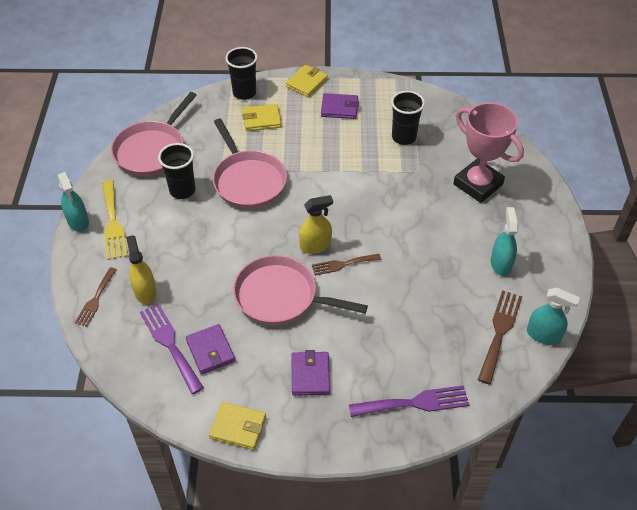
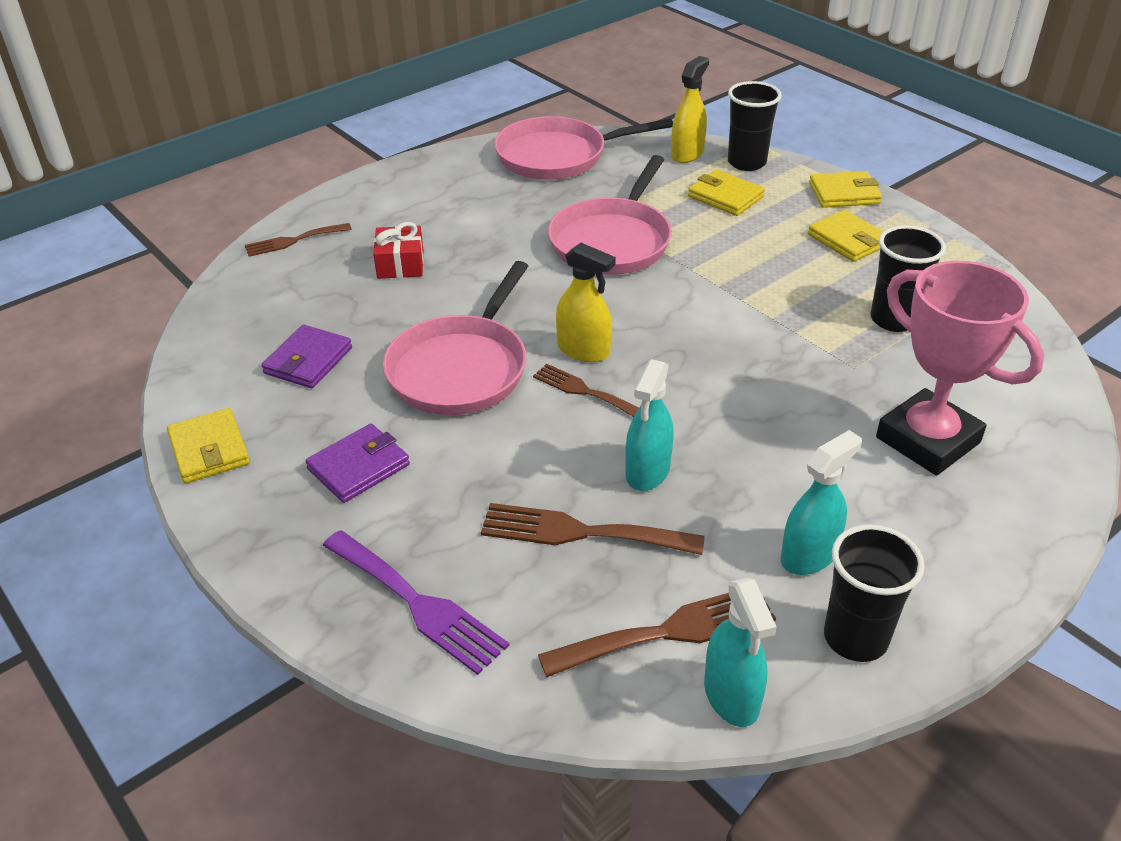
camera: 50 degrees right, 10 degrees down
turquoise spray bottle [58,172,89,232] -> turquoise spray bottle moved to [625,359,674,491]
yellow fork [102,180,128,260] -> none
yellow spray bottle [126,235,156,304] -> yellow spray bottle moved to [671,56,709,163]
purple fork [140,303,204,394] -> none
black cup [158,143,195,199] -> black cup moved to [824,524,925,662]
pink pan [233,255,368,325] -> pink pan turned 135 degrees counterclockwise [383,261,528,415]
purple wallet [321,93,359,119] -> yellow wallet [808,210,883,262]
pink trophy [453,102,524,203] -> pink trophy turned 45 degrees counterclockwise [876,261,1044,476]
none -> red gift [373,222,424,279]
none -> brown fork [481,503,705,555]

